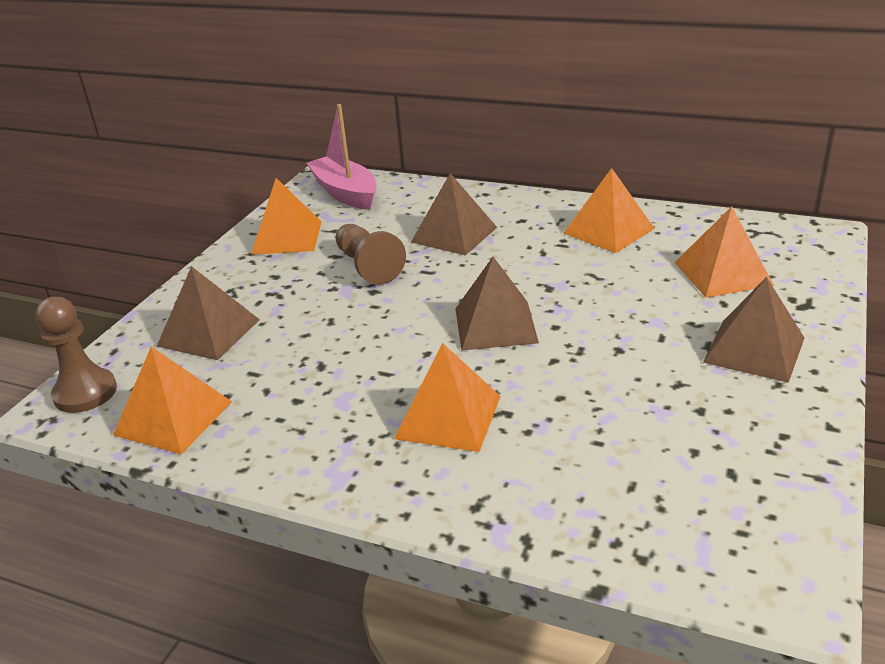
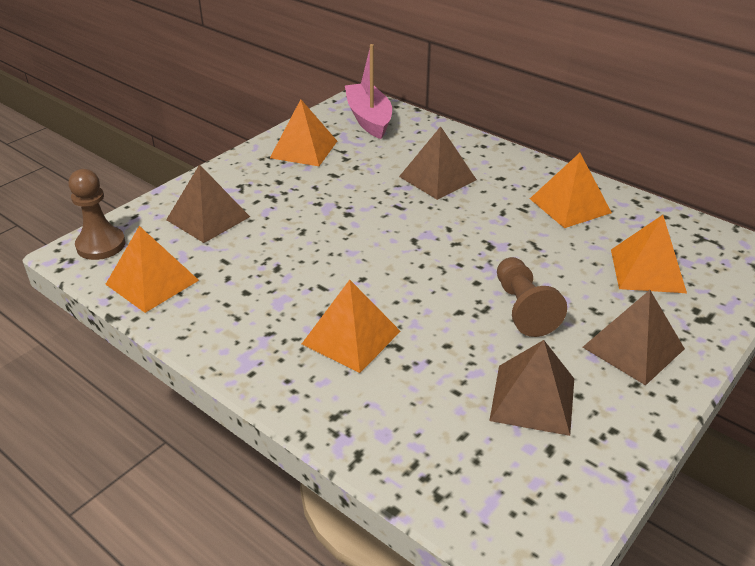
camera: 15 degrees right, 5 degrees up
brown pawn [336,224,406,285] -> brown pawn moved to [497,257,567,337]
brown pyramid [455,257,539,351] -> brown pyramid moved to [489,340,574,436]

